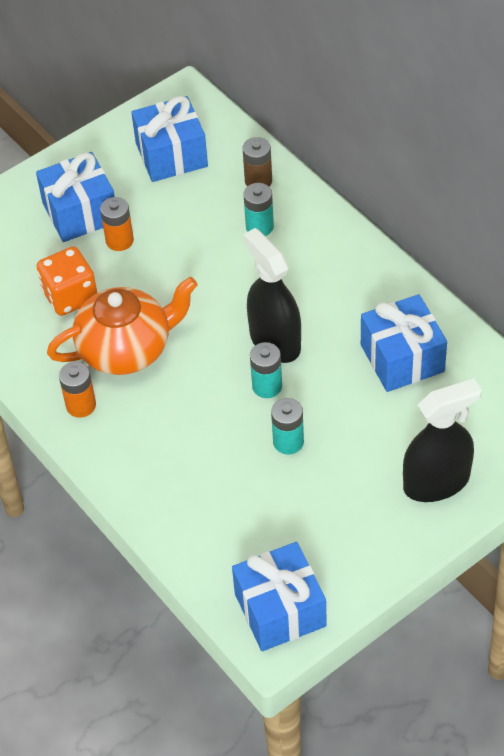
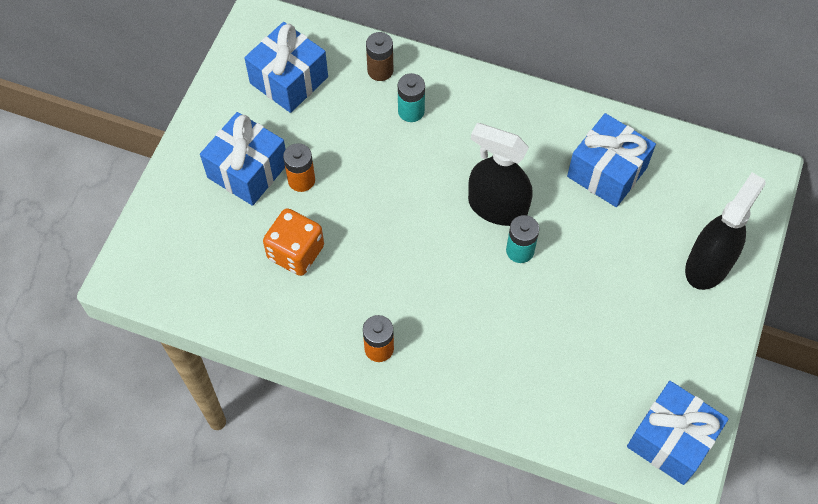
camera: 35 degrees left, 10 degrees up
orange teapot [47,277,198,375] -> none
turquoise battery [271,398,304,455] -> none

